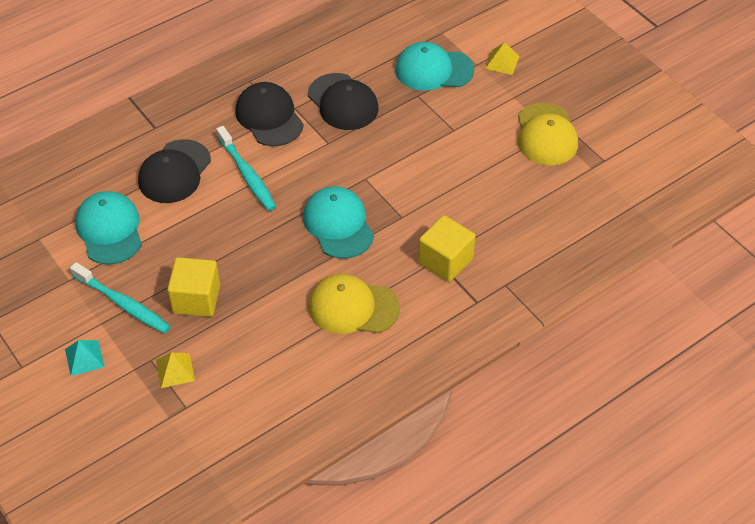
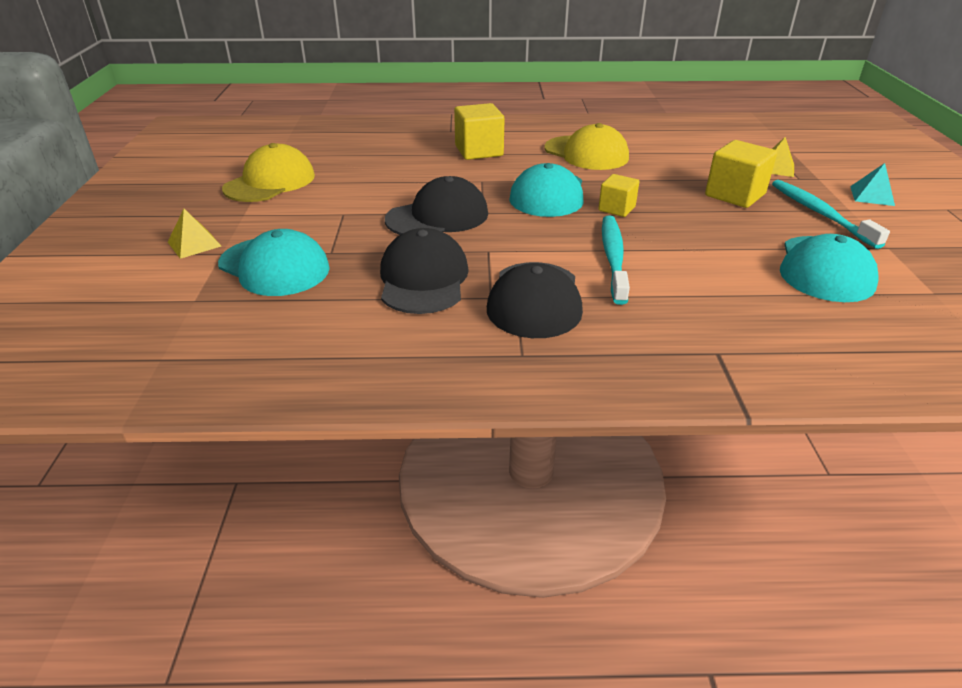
camera: 145 degrees left, 15 degrees down
black cap [138,139,211,203] -> black cap moved to [385,176,488,235]
none -> yellow cube [598,174,639,217]

